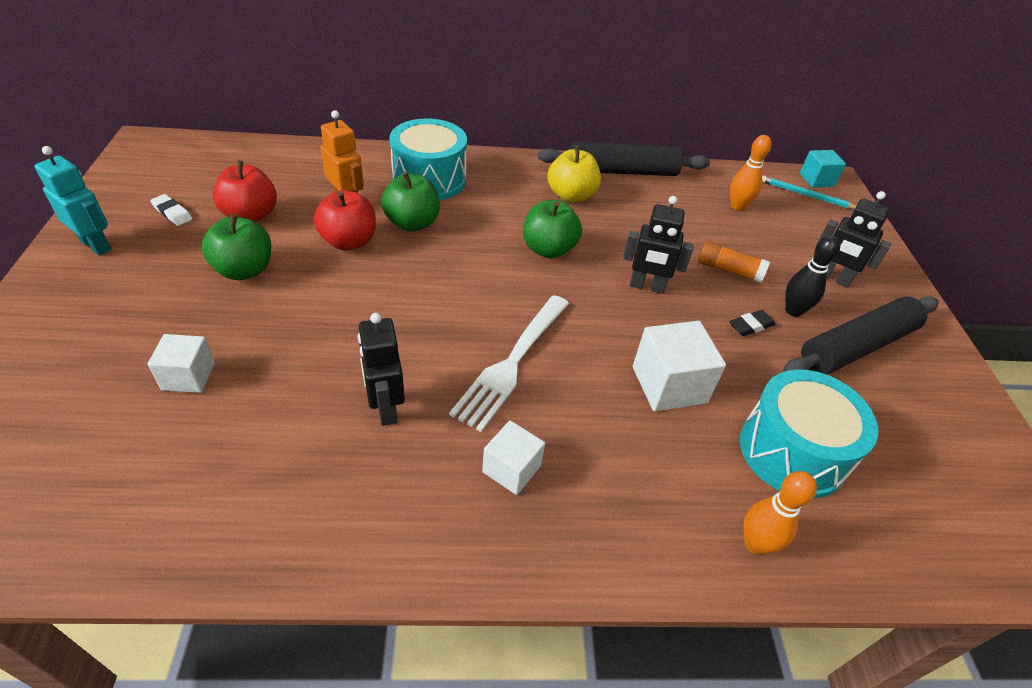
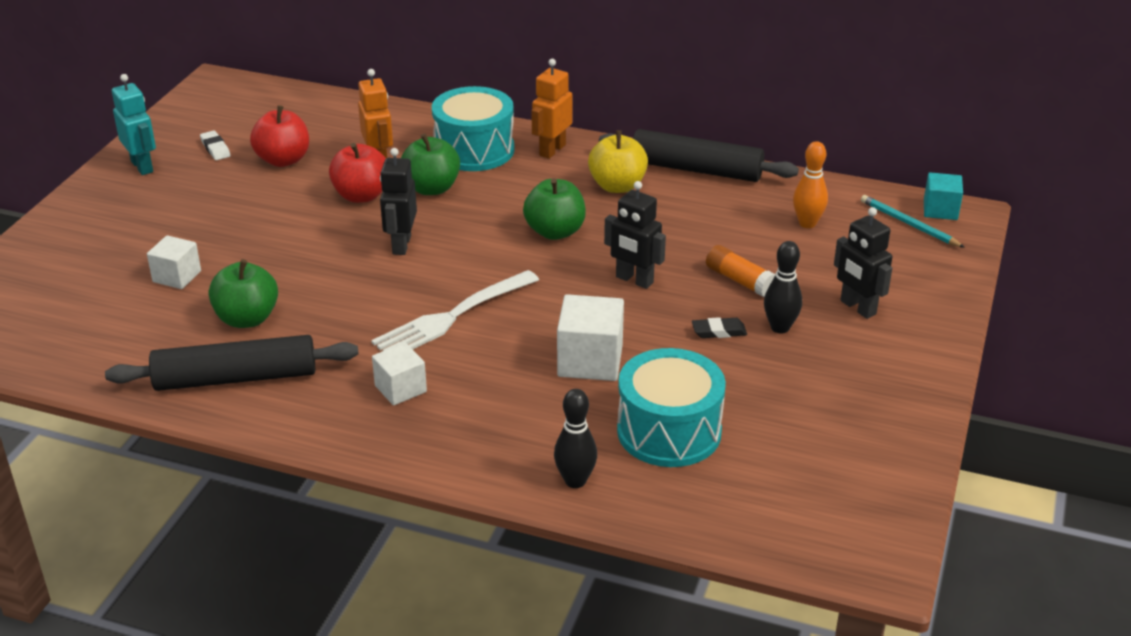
camera: 25 degrees right, 10 degrees down
green apple [202,214,271,280] -> green apple moved to [209,259,278,328]
black robot [358,313,405,426] -> black robot moved to [380,148,417,255]
orange bowling pin [743,471,817,555] -> black bowling pin [554,389,597,488]
black rolling pin [783,296,939,375] -> black rolling pin moved to [105,335,359,391]
none -> orange robot [531,59,572,159]

